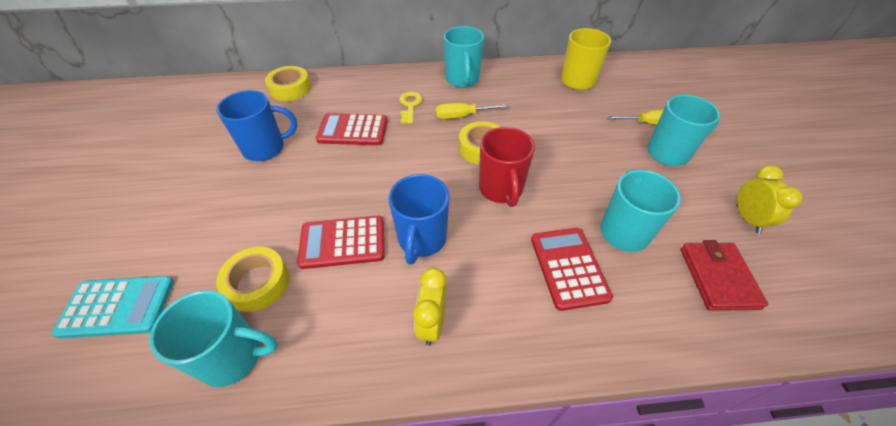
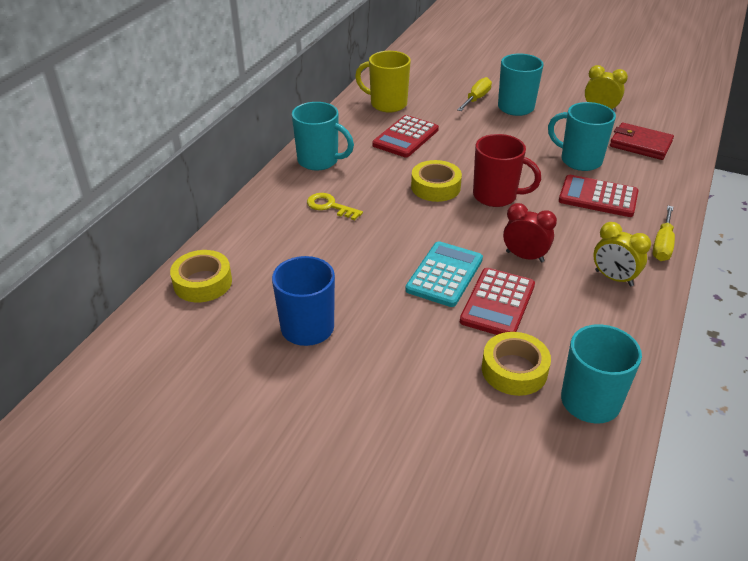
camera: 60 degrees left, 10 degrees down
turquoise calculator [52,276,174,339] -> turquoise calculator moved to [405,241,483,307]
red calculator [316,113,387,145] -> red calculator moved to [372,115,439,157]
blue mug [388,174,450,265] -> red clock [503,203,557,262]
yellow screwdriver [436,103,507,119] -> yellow screwdriver moved to [653,206,675,261]

